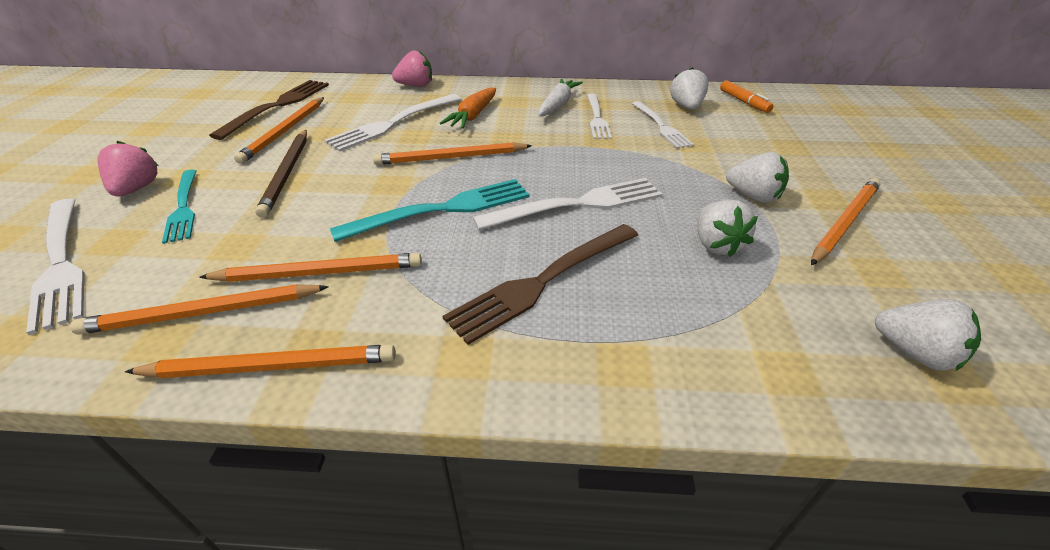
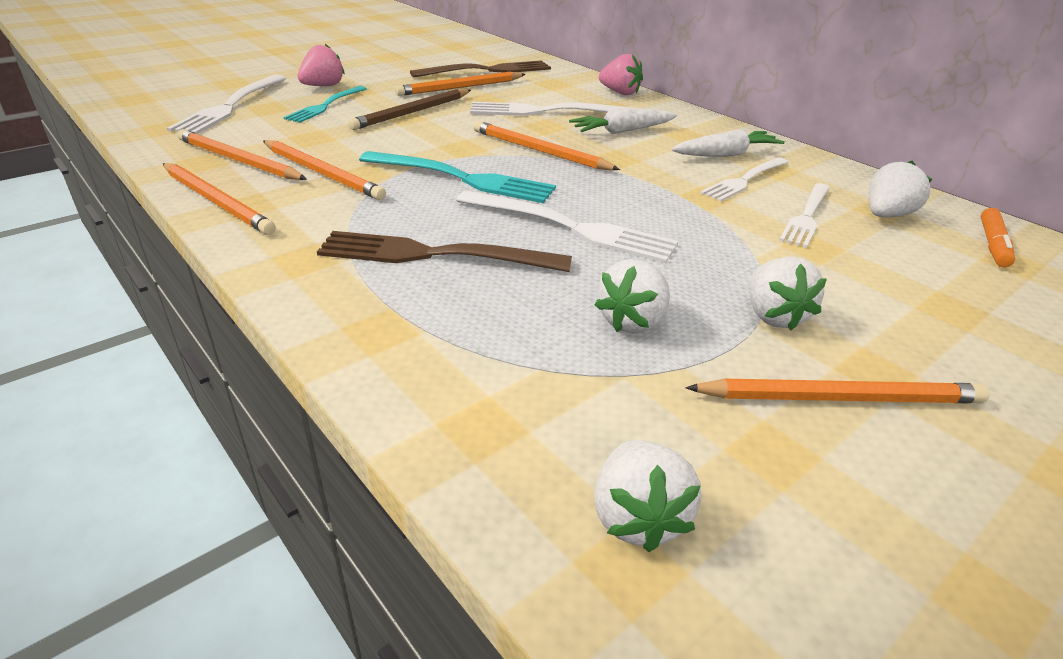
camera: 45 degrees right, 5 degrees down
orange carrot [440,88,496,129] -> white carrot [569,108,677,134]

